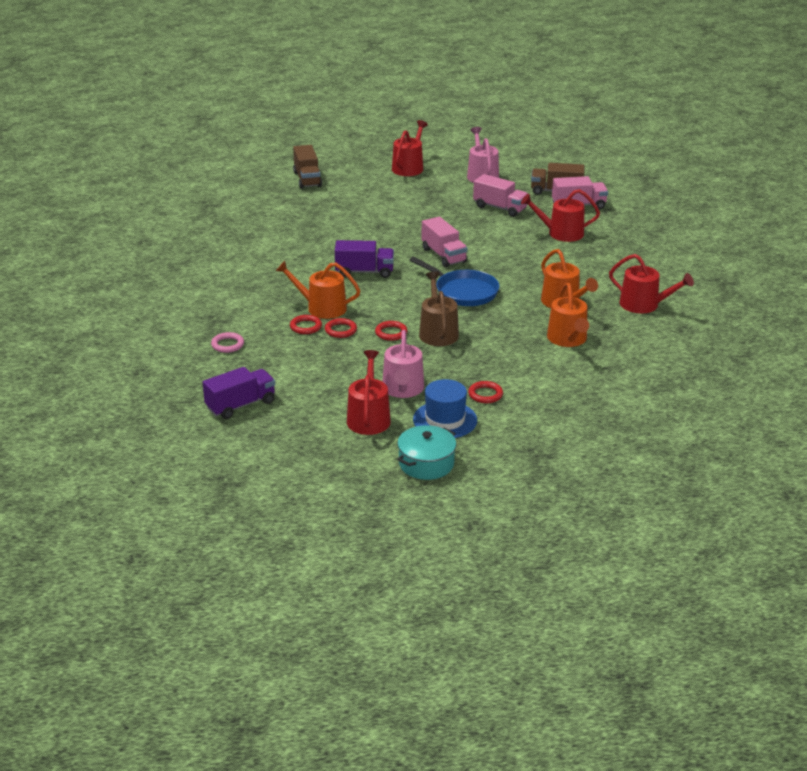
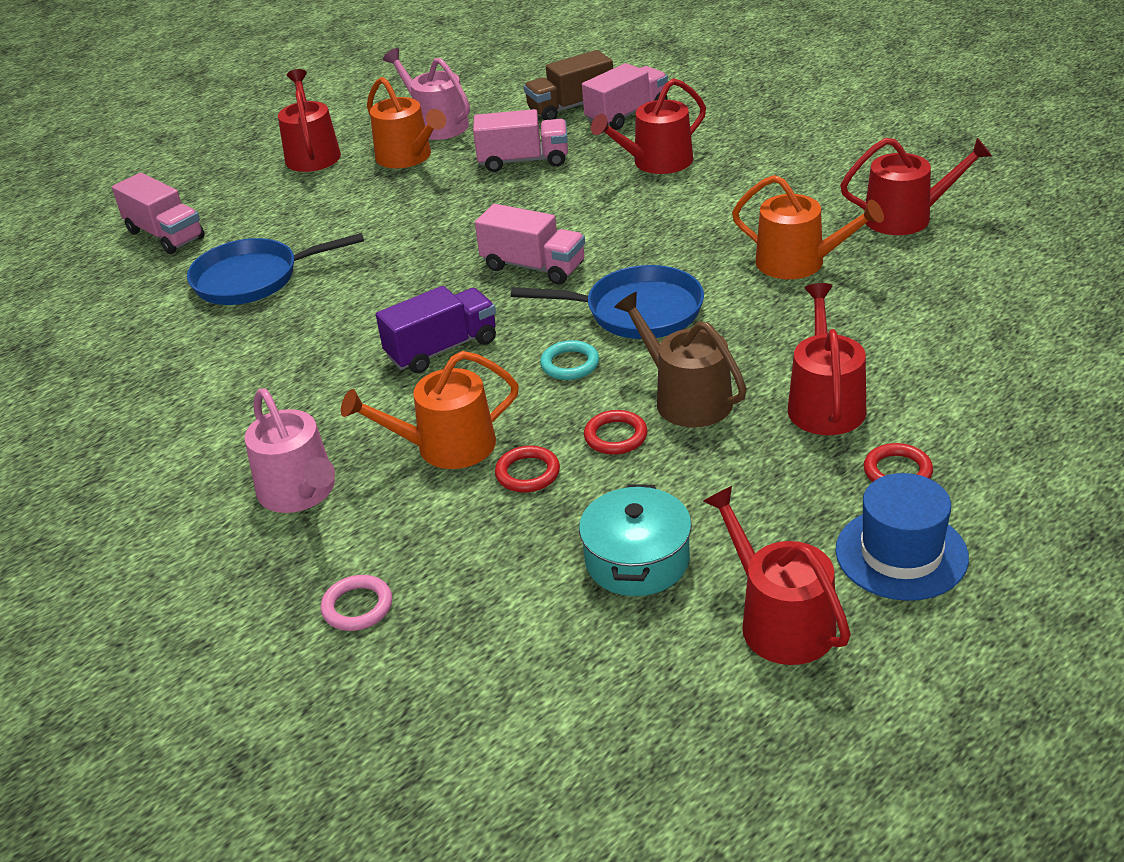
camera: 30 degrees left, 5 degrees up
purple truck [203,367,275,419] -> none
red ring [290,315,322,334] -> none
brown truck [293,145,322,189] -> pink truck [112,173,205,254]
pink watering can [382,330,424,398] -> pink watering can moved to [245,388,335,513]
turquoise pot [397,425,456,480] -> turquoise pot moved to [579,484,692,596]
orange watering can [547,283,589,347] -> orange watering can moved to [367,77,446,168]
none -> blue pan [187,233,364,305]
none -> turquoise ring [540,340,599,380]
none -> red watering can [788,283,866,435]

